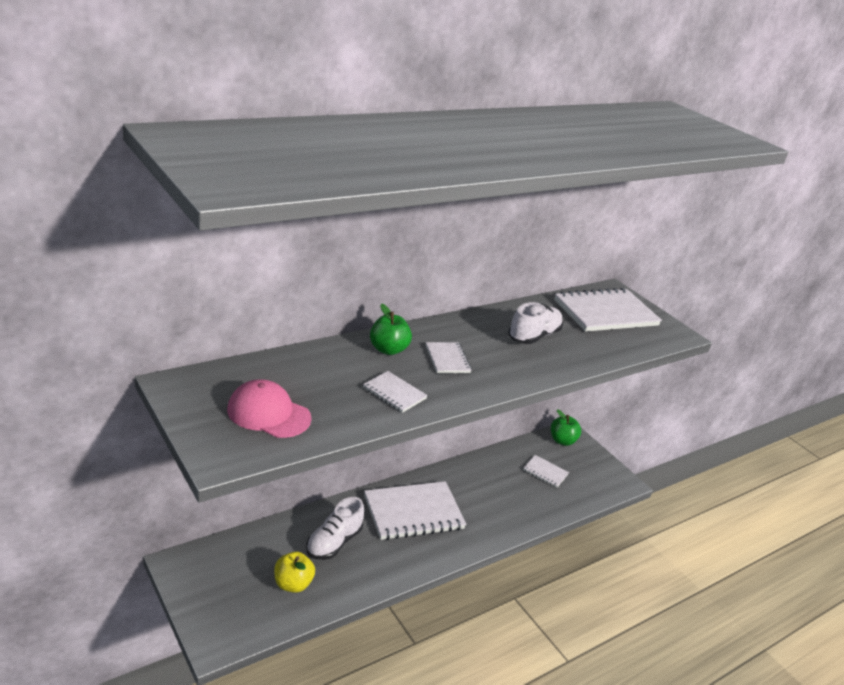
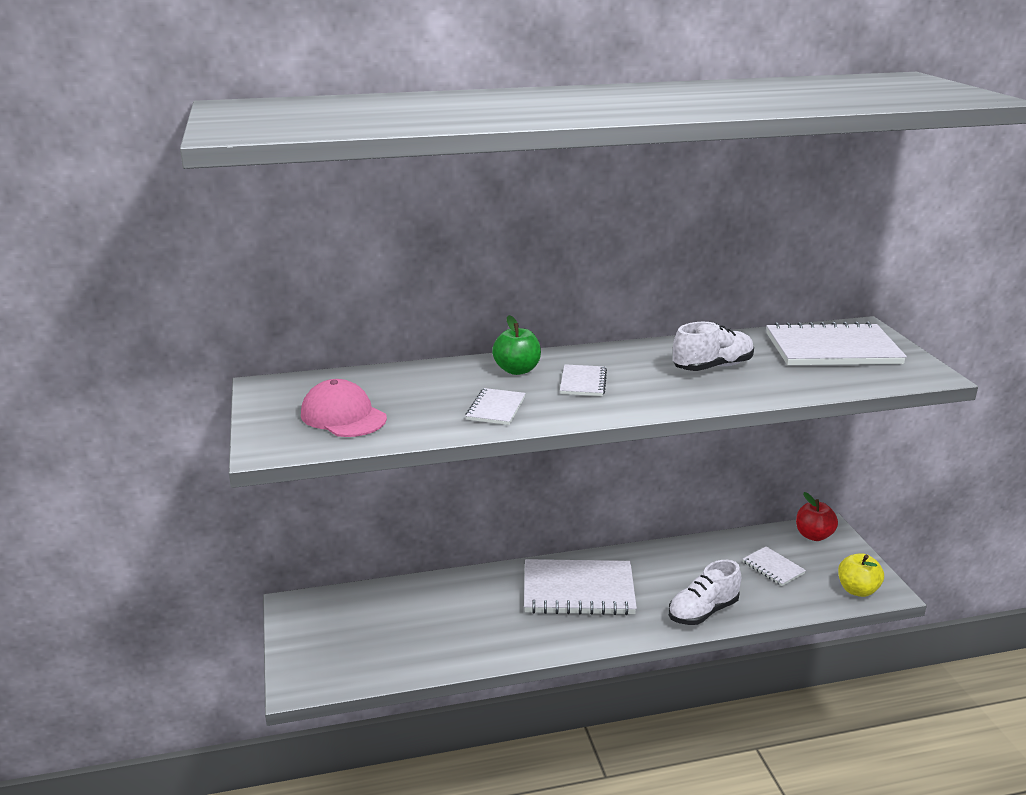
camera: 25 degrees right, 5 degrees down
yellow apple [274,552,315,593] -> yellow apple moved to [838,553,884,597]
white shoe [306,497,364,560] -> white shoe moved to [668,560,741,625]
white notebook [363,371,428,413] -> white notebook turned 45 degrees clockwise [465,388,525,425]
green apple [551,409,581,446] -> red apple [796,492,838,541]

